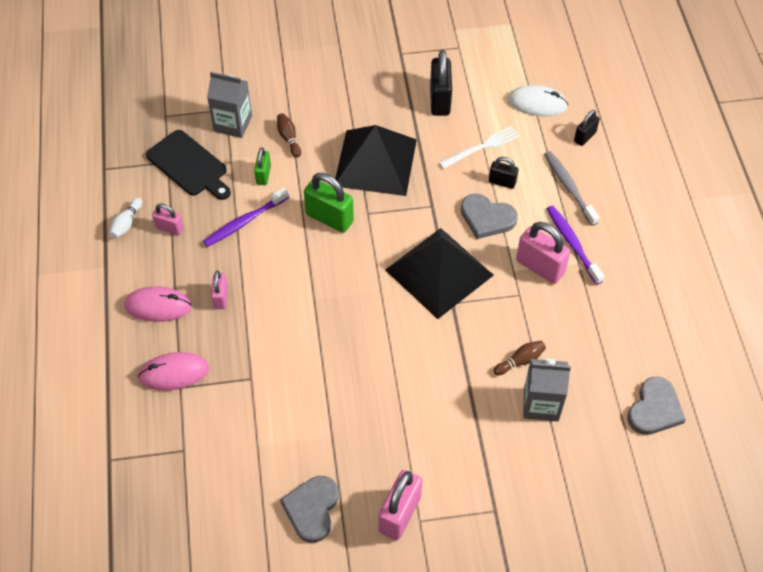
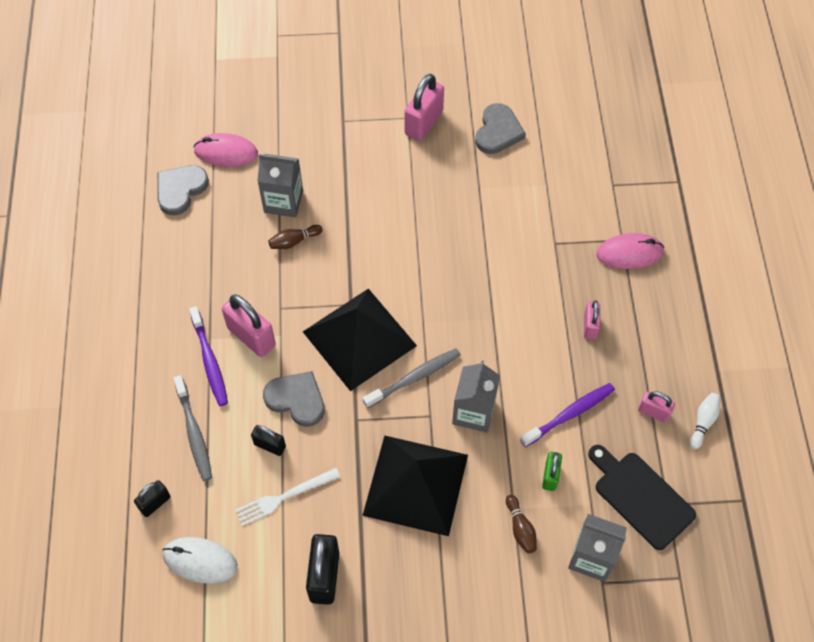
camera: 175 degrees left, 5 degrees up
pink mouse [124,286,192,322] -> pink mouse moved to [193,133,258,167]
green padlock [304,173,354,233] -> grey carton [452,361,500,433]
none -> grey toothbrush [363,348,461,408]

